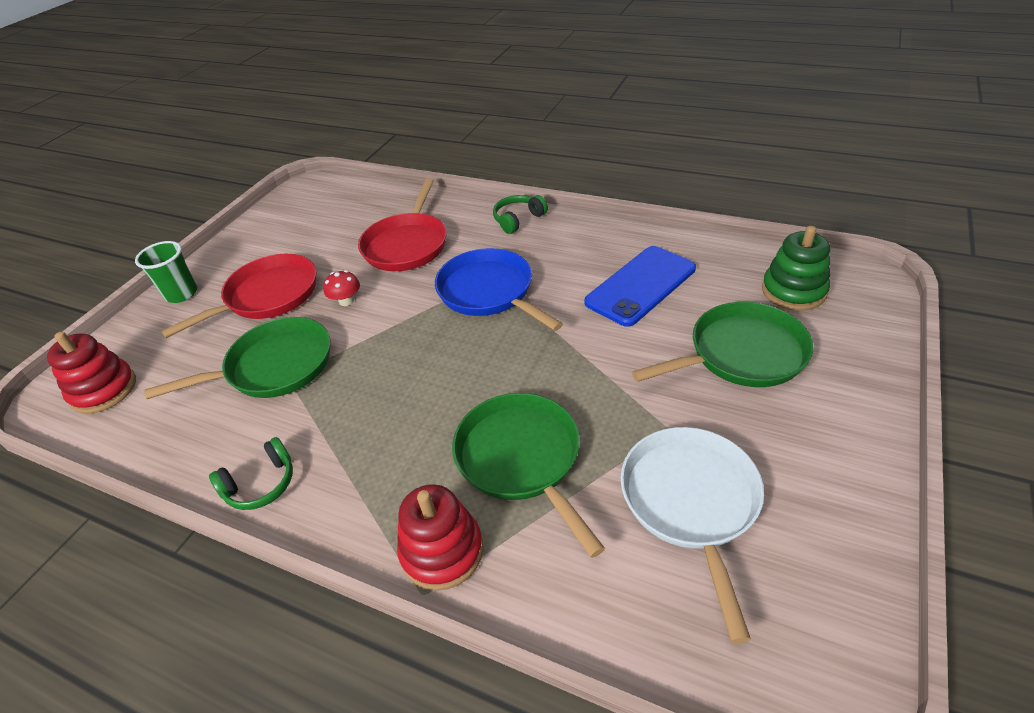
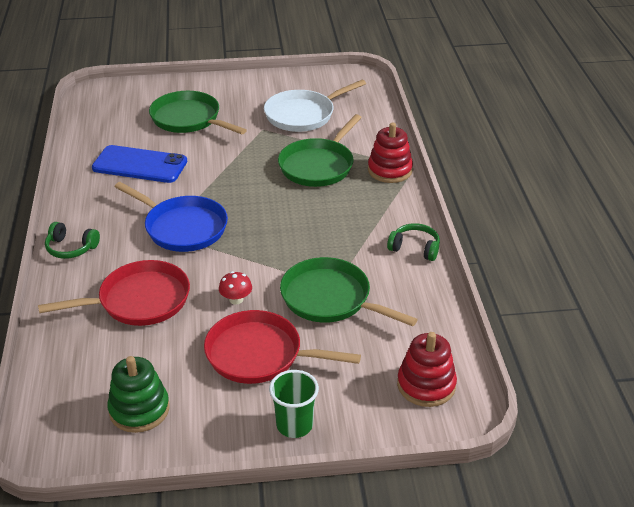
camera: 125 degrees left, 5 degrees down
blue pan [435,248,563,331] -> blue pan turned 75 degrees counterclockwise [115,182,228,252]
green stacking toy [762,226,830,311] -> green stacking toy moved to [107,356,169,433]

